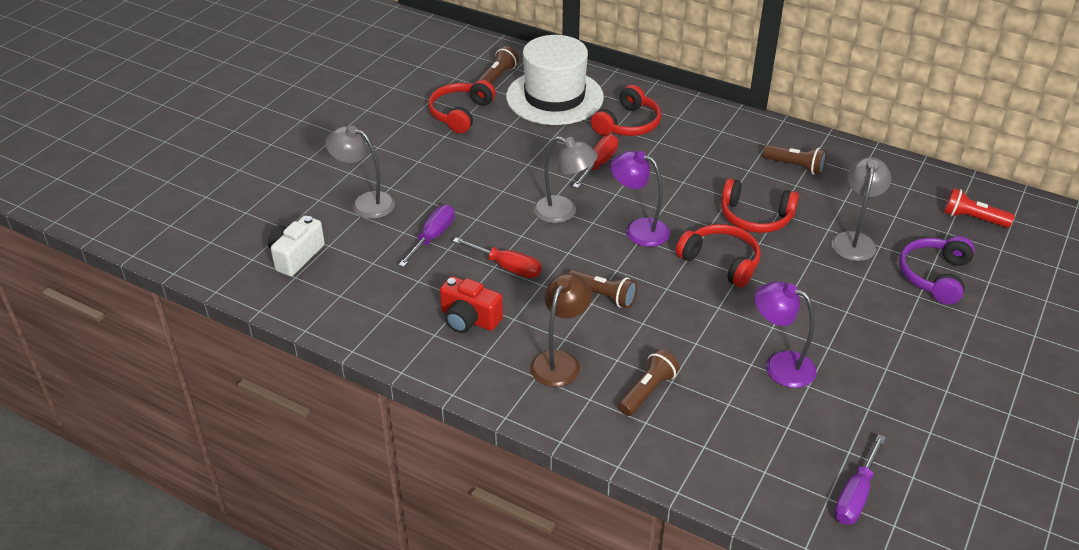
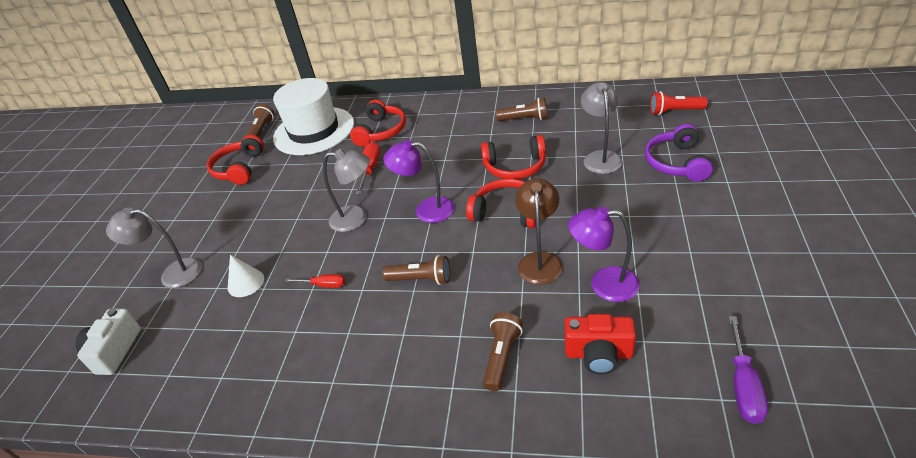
camera: 15 degrees left, 0 degrees up
purple screwdriver [398,205,455,267] -> white cone [228,255,264,297]
red camera [440,276,503,333] -> red camera moved to [565,314,636,374]
red screwdriver [453,237,542,278] -> red screwdriver [285,274,345,288], size x0.66
brown lamp [530,273,592,387] -> brown lamp moved to [515,178,563,285]

